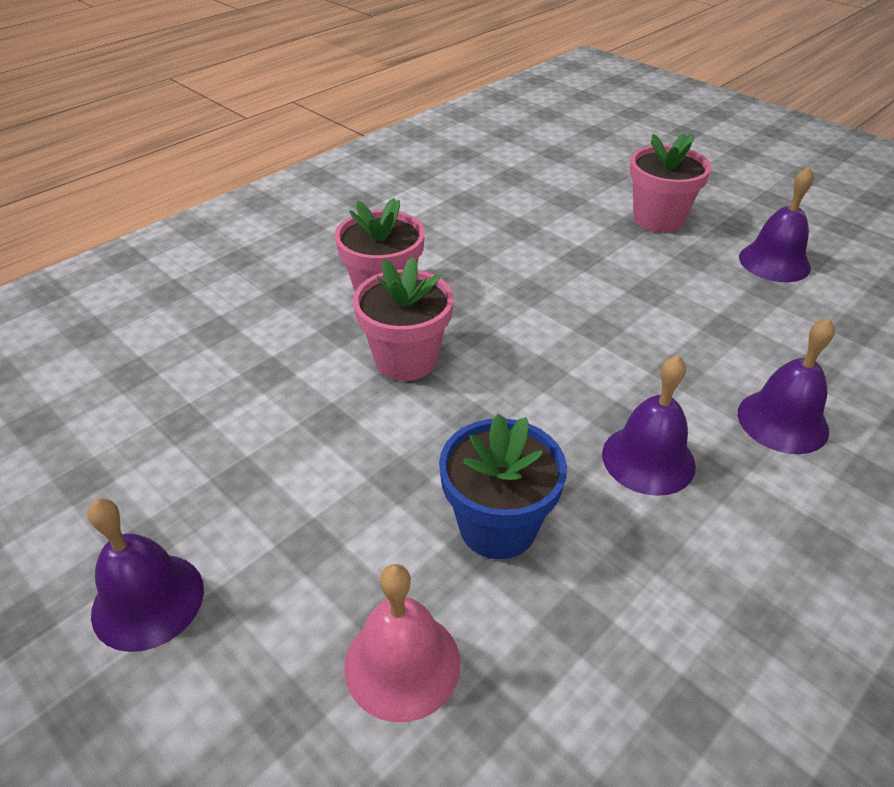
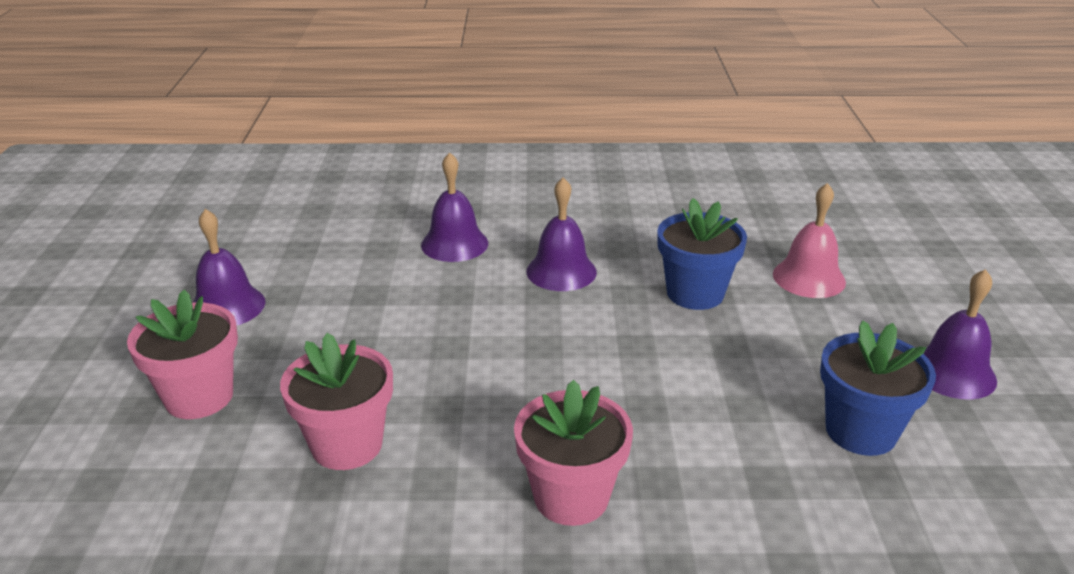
camera: 135 degrees left, 10 degrees down
pink flower pot [353,257,454,381] -> pink flower pot moved to [280,333,393,470]
none -> blue flower pot [820,320,936,456]

